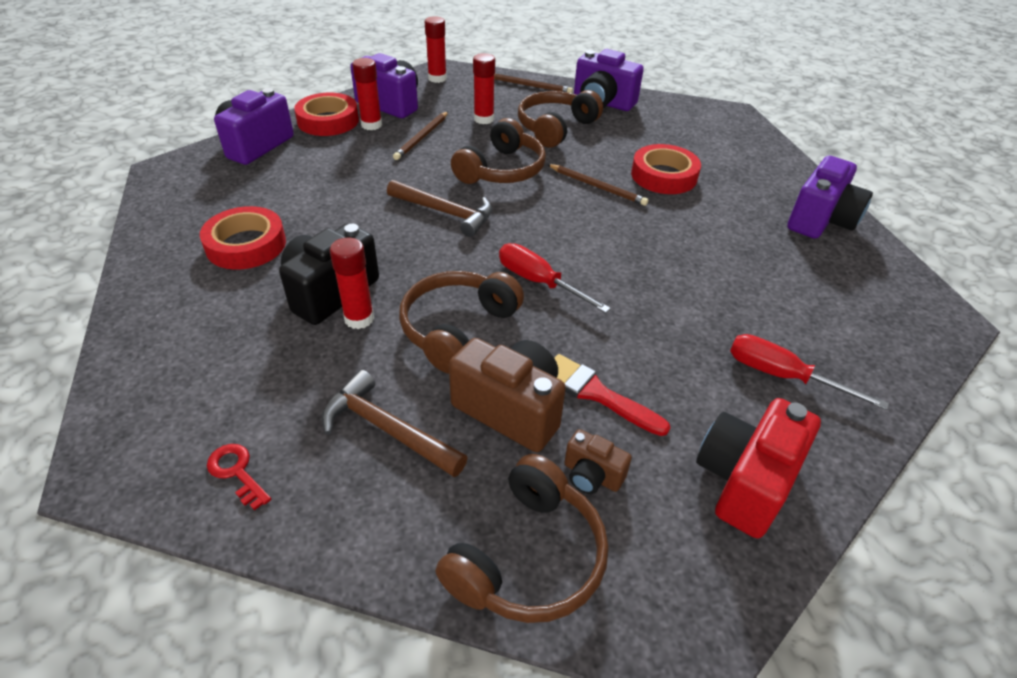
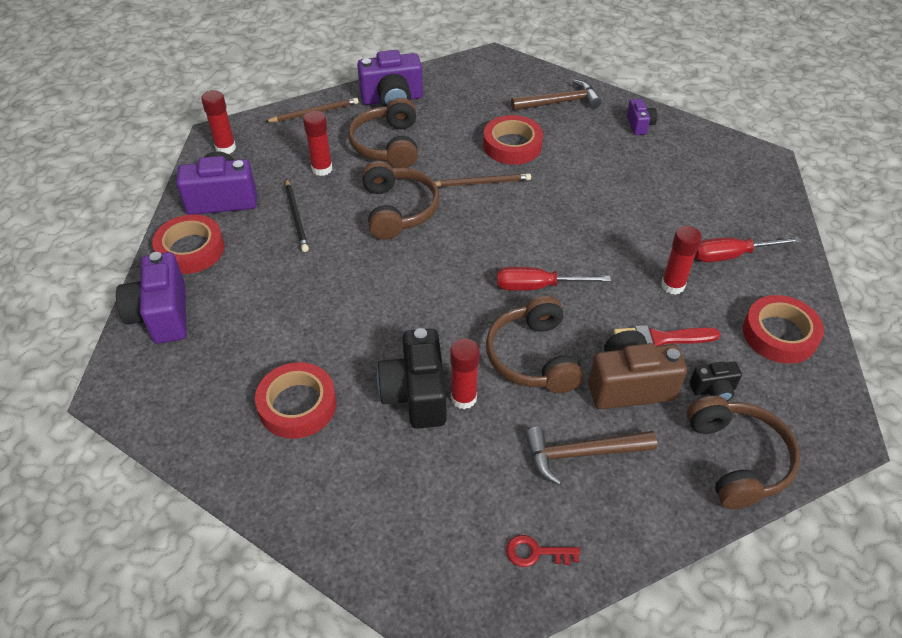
camera: 40 degrees left, 5 degrees up
red glue stick [352,58,382,130] -> red glue stick moved to [661,226,702,295]
brown hammer [387,180,492,237] -> brown hammer moved to [511,79,602,111]
brown pencil [393,112,448,160] -> black pencil [285,179,309,252]
brown camera [564,429,632,494] -> black camera [690,361,742,401]
red camera [696,398,821,538] -> red tape [743,295,824,364]
purple camera [787,156,873,239] -> purple camera [627,99,657,135], size x0.52

